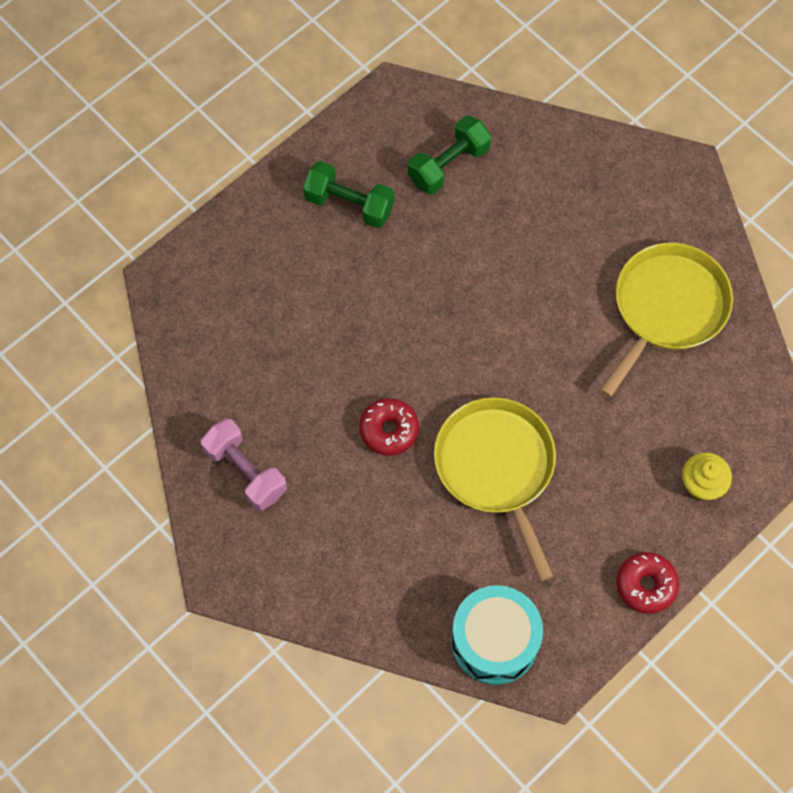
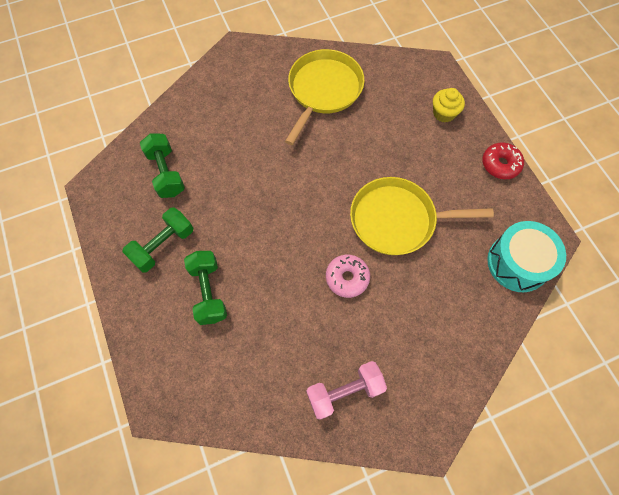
camera: 70 degrees left, 0 degrees up
red donut [359,398,419,456] -> pink donut [326,255,370,298]
yellow pan [600,243,733,397] -> yellow pan turned 60 degrees clockwise [285,49,365,145]
none -> green dumbbell [184,251,227,325]

